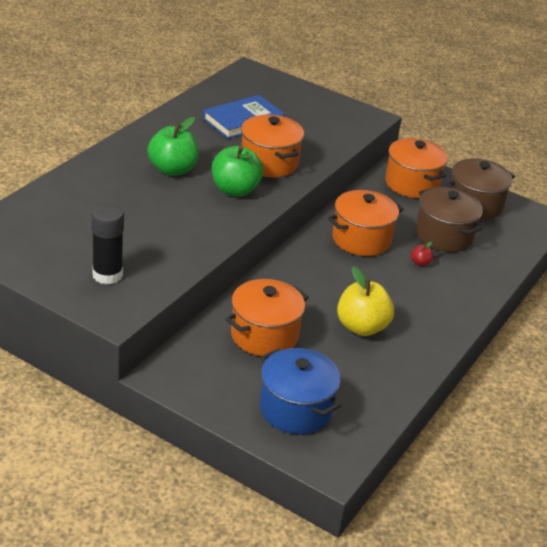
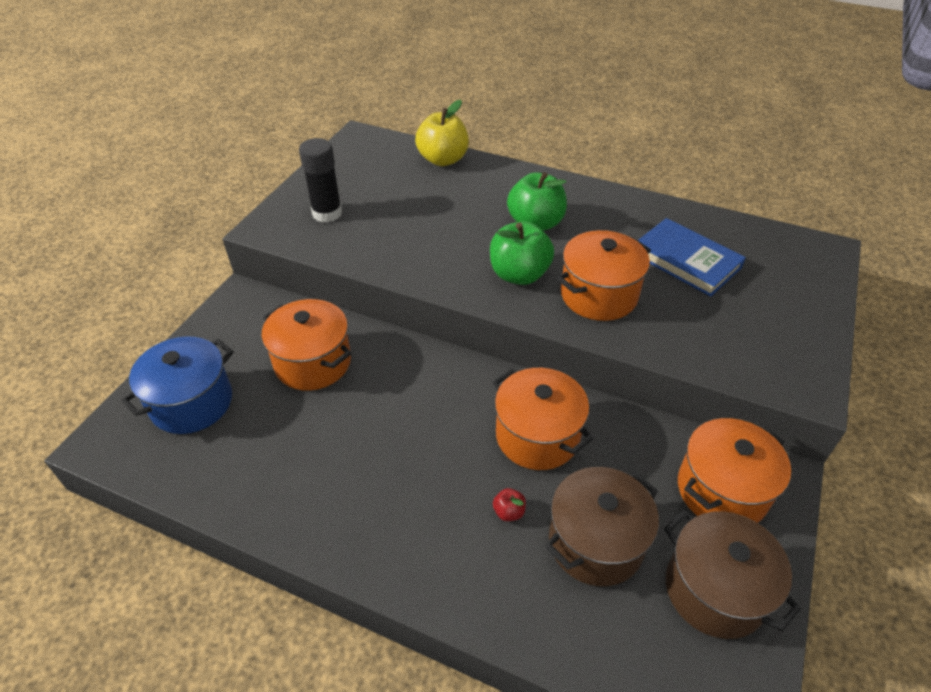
camera: 85 degrees right, 10 degrees up
yellow apple [337,266,394,336] -> yellow apple moved to [415,100,469,166]

